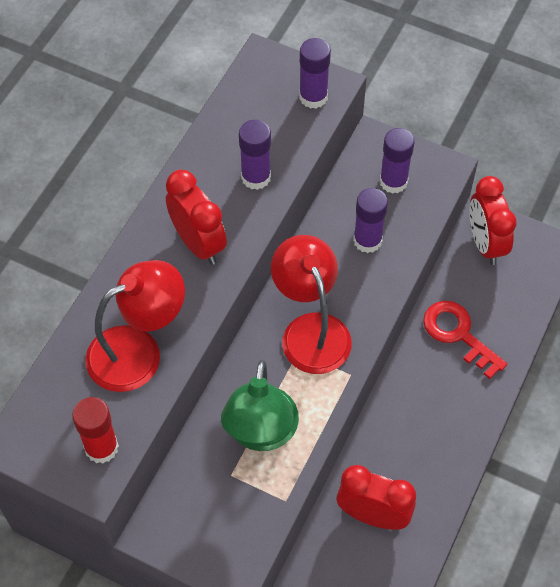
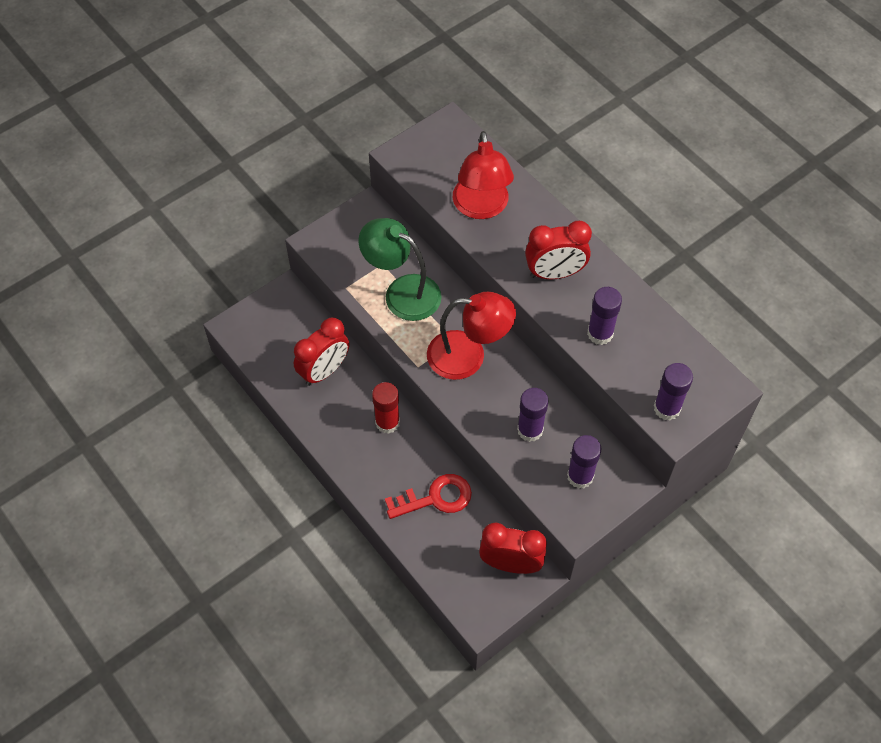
camera: 115 degrees right, 0 degrees up
red glue stick [72,397,119,463] -> red glue stick moved to [372,382,400,434]

